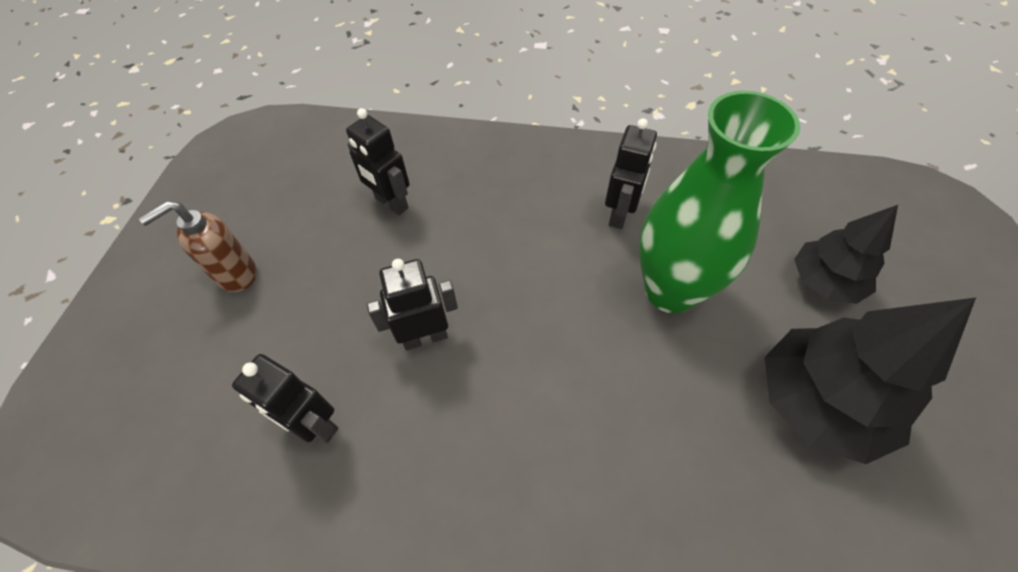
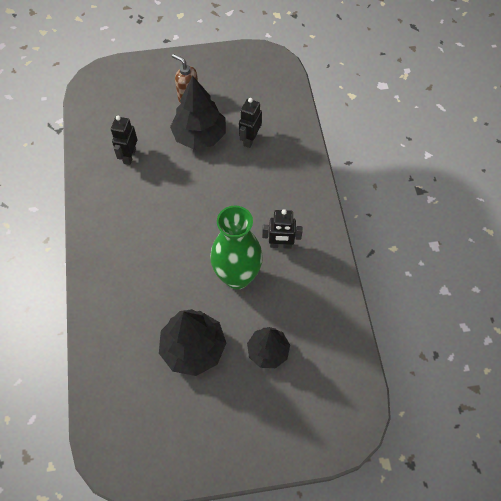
camera: 70 degrees right, 5 degrees up
black robot [367,259,458,350] -> none
none -> black tree [170,76,226,149]

